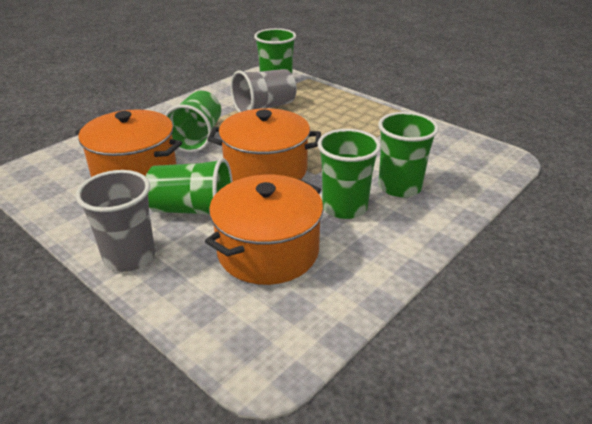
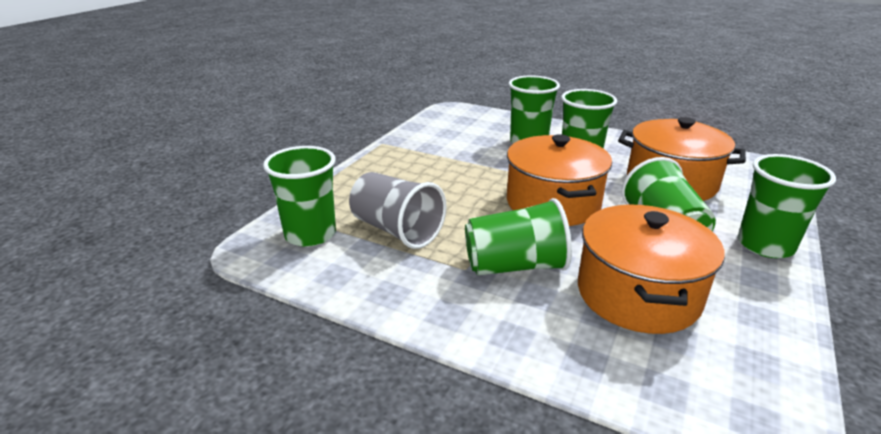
camera: 105 degrees left, 5 degrees down
grey cup [76,170,155,272] -> green cup [738,154,836,258]

